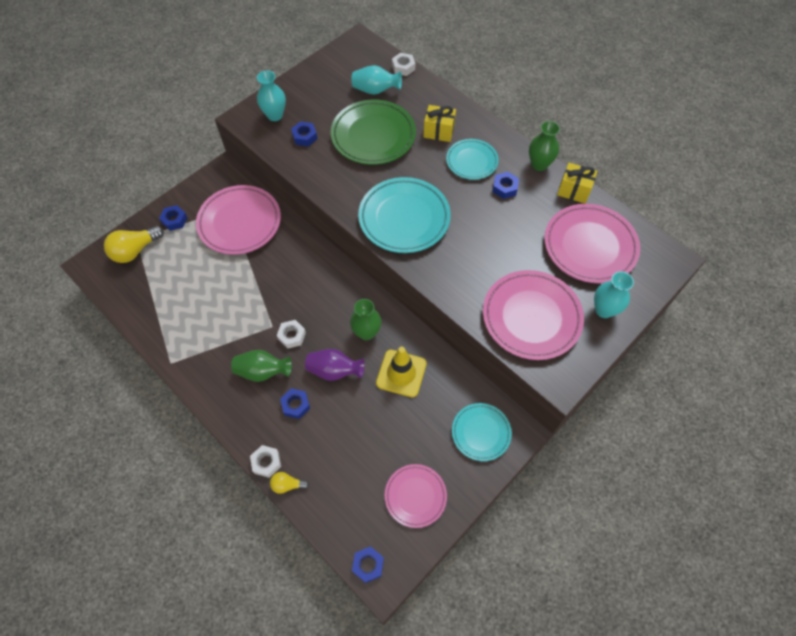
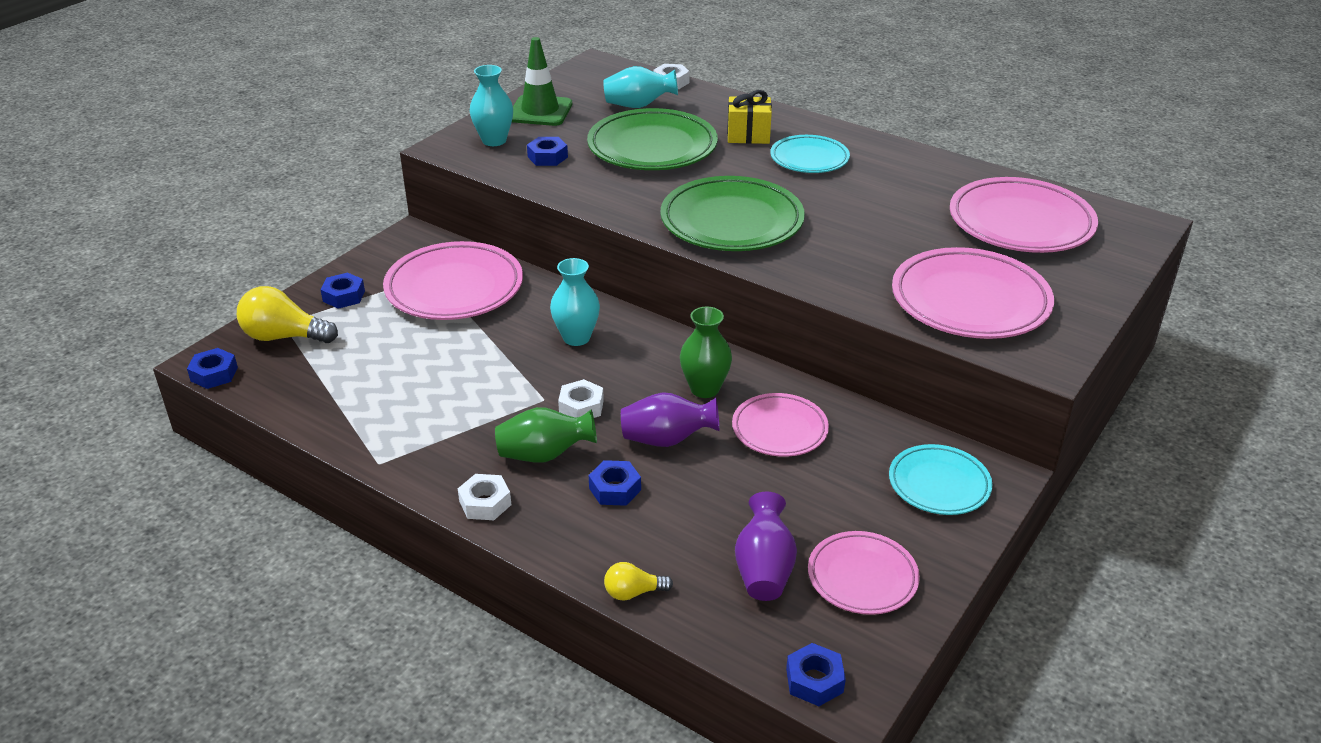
camera: 10 degrees left, 25 degrees down
yellow light bulb [104,226,164,263] -> yellow light bulb turned 60 degrees clockwise [237,286,338,343]
white nut [250,445,281,478] -> white nut moved to [458,474,511,520]
turquoise plate [358,177,451,253] -> green plate [660,176,805,251]
yellow traffic cone [376,347,427,397] -> pink plate [732,393,829,457]
blue nut [492,172,519,199] -> blue nut moved to [187,348,238,389]
green vase [529,121,560,171] -> none
yellow gift [557,163,597,204] -> none
turquoise vase [594,271,634,318] -> turquoise vase moved to [550,258,600,346]
none -> green traffic cone [512,37,572,126]
none -> purple vase [735,492,797,601]

